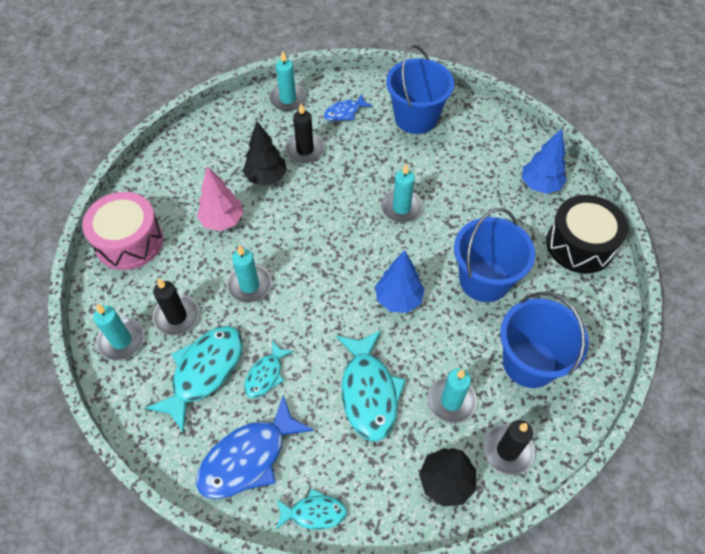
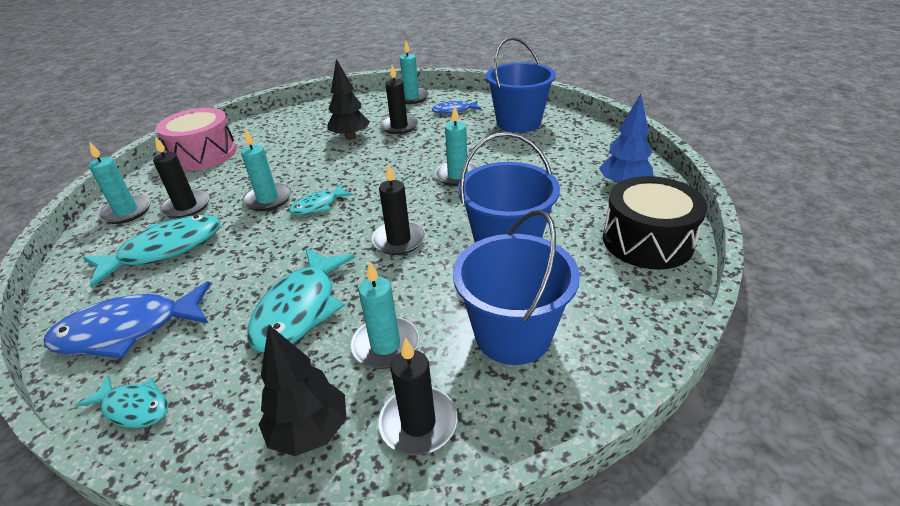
camera: 25 degrees right, 20 degrees down
pink tree [197,166,243,231] -> none
turquoise fish [244,340,294,398] -> turquoise fish moved to [289,184,353,215]
blue tree [375,250,425,313] -> black candle [372,163,426,255]

